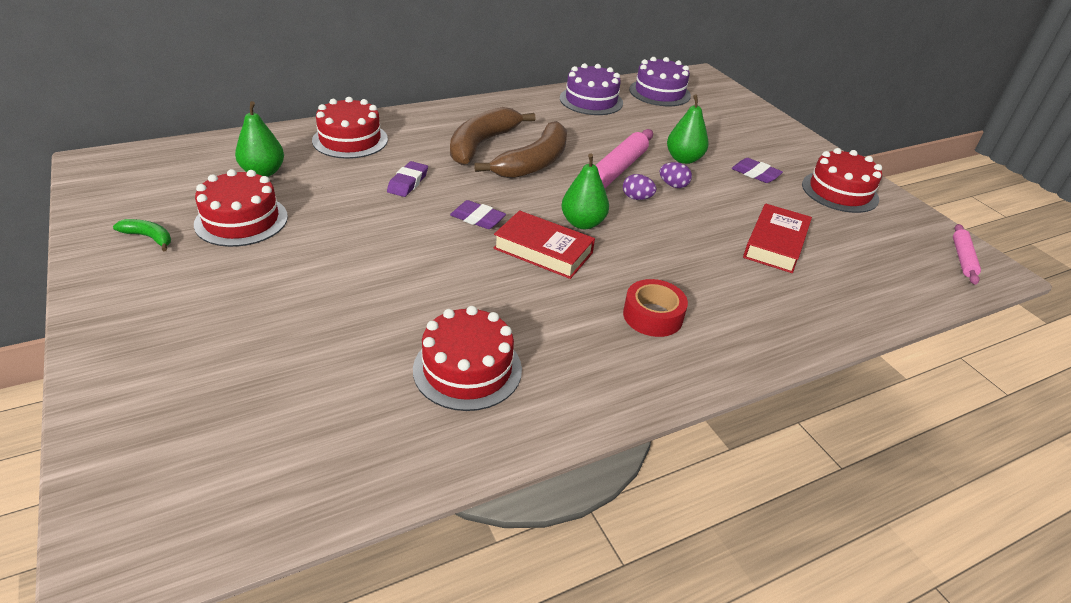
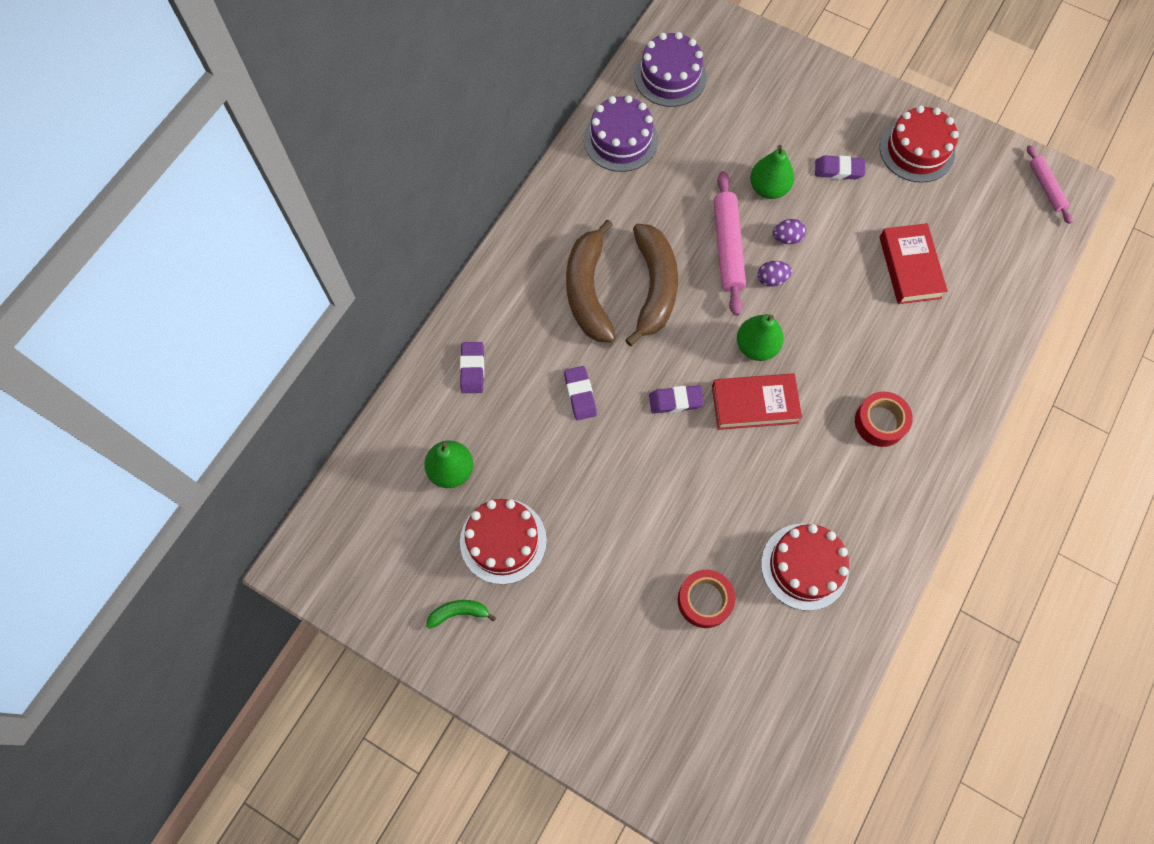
camera: 30 degrees left, 30 degrees up
red cake [312,97,388,159] -> purple eraser [460,342,484,393]
none -> red tape [678,570,735,628]

